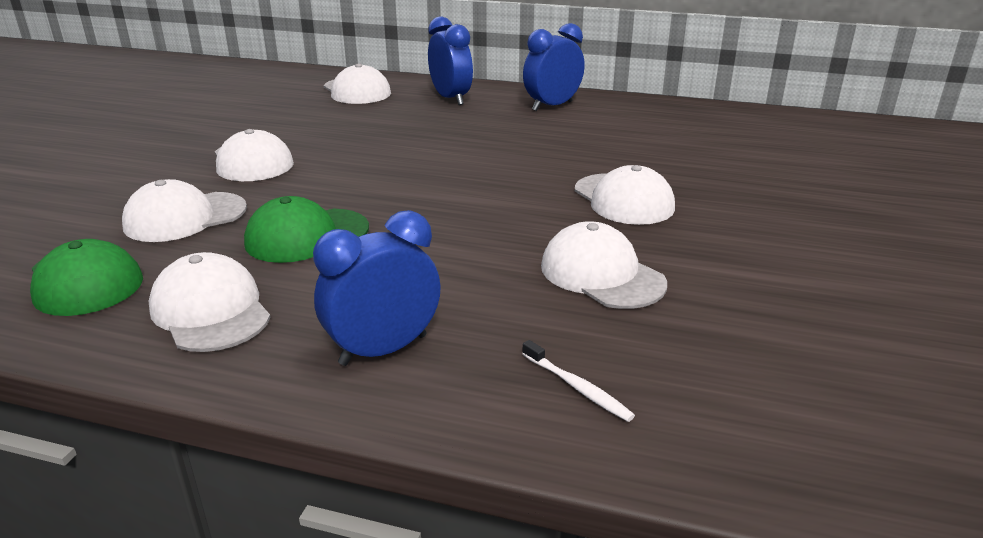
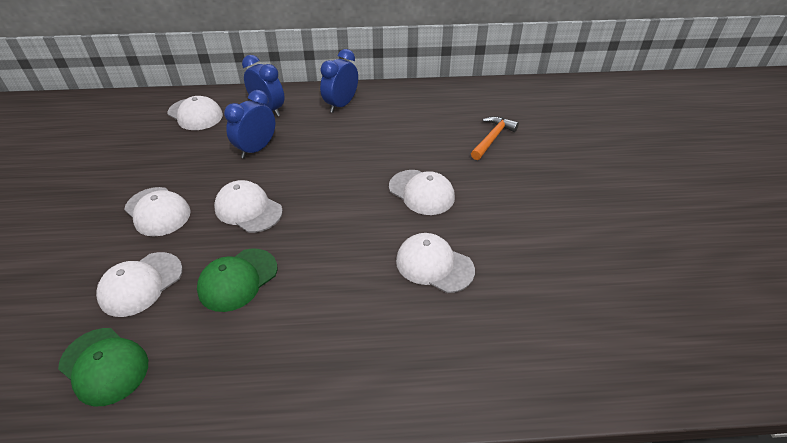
camera: 20 degrees left, 15 degrees up
white cap [149,252,271,352] -> white cap moved to [214,180,283,233]
blue clock [313,210,441,366] -> blue clock moved to [224,90,275,159]
white toothbrush [522,340,635,422] -> none
none -> orange hammer [471,116,519,160]

